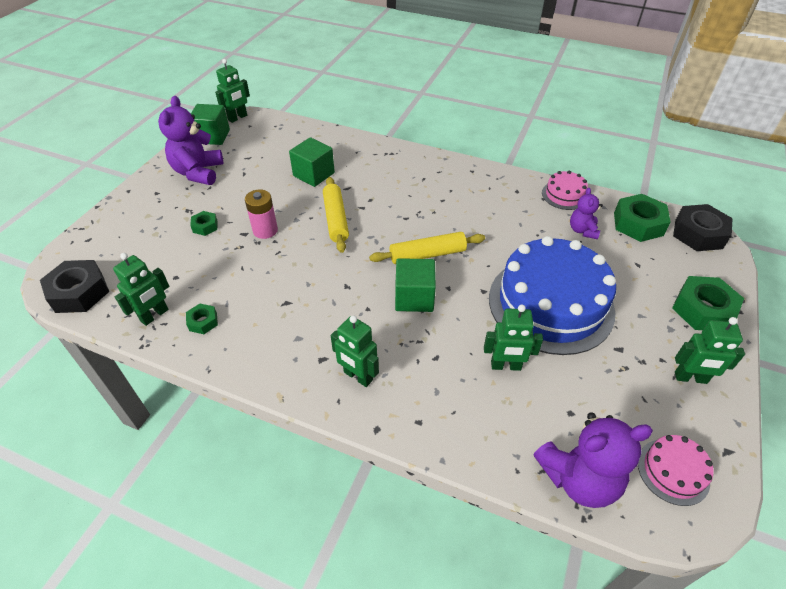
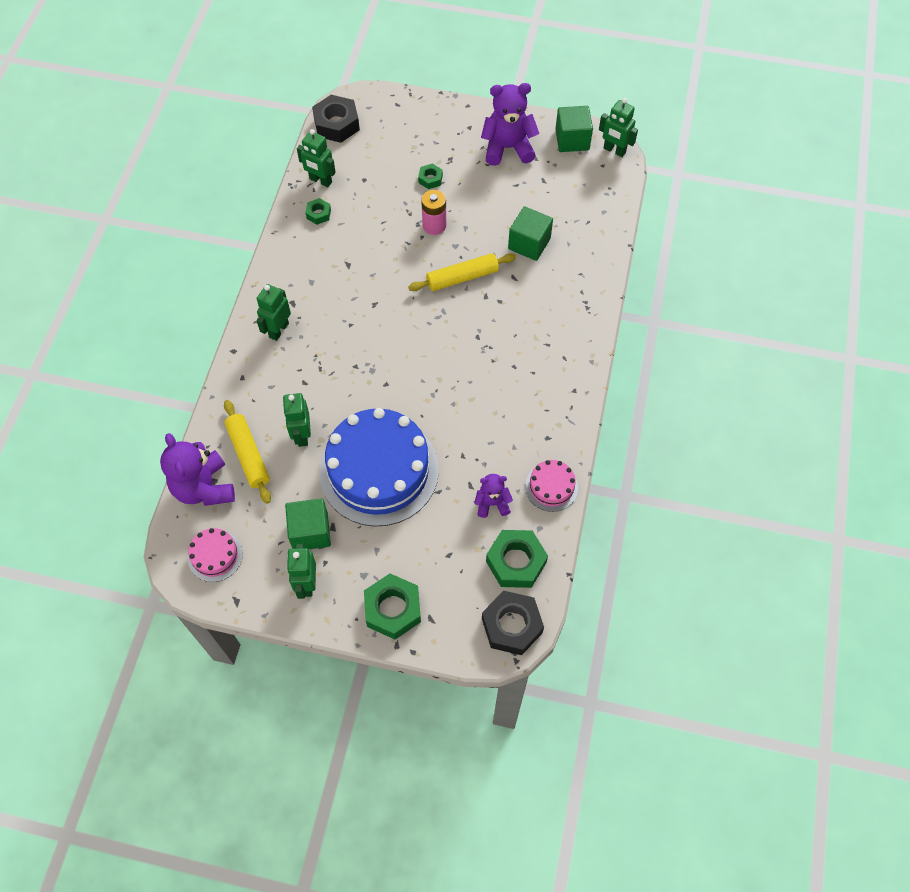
camera: 80 degrees right, 15 degrees up
yellow rolling pin [369,232,485,264] -> yellow rolling pin moved to [224,400,271,504]
green cube [395,258,436,312] -> green cube moved to [285,498,331,549]

